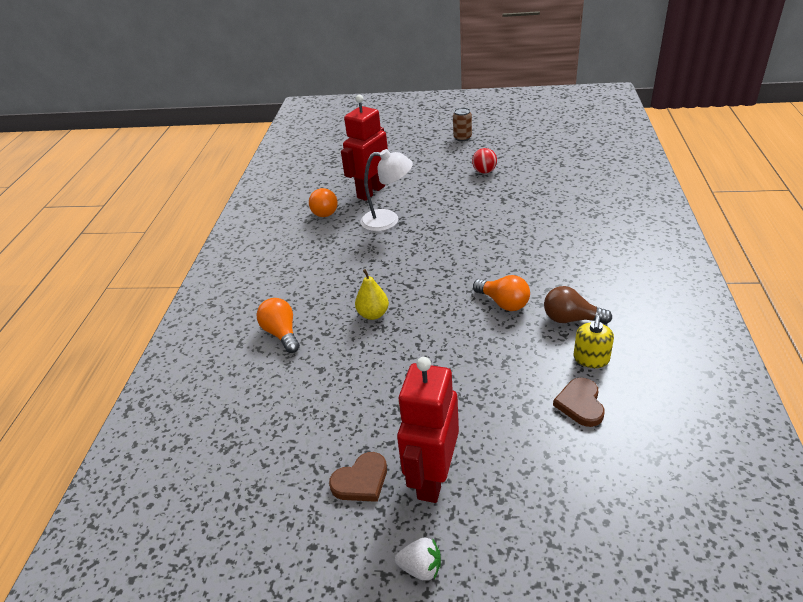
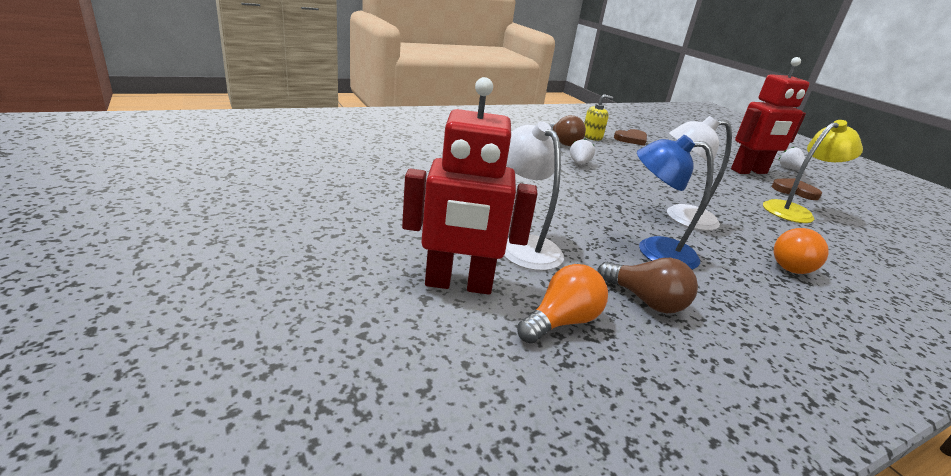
camera: 130 degrees left, 10 degrees down
yellow pear [355,269,389,320] -> white lamp [667,116,732,231]
brown can [453,108,472,141] -> none
red ball [472,148,497,173] -> none
orange light bulb [473,275,530,311] -> white strawberry [570,138,595,165]
none -> brown light bulb [597,258,698,313]
none -> blue lamp [637,135,714,270]
none -> yellow lamp [763,120,863,223]

